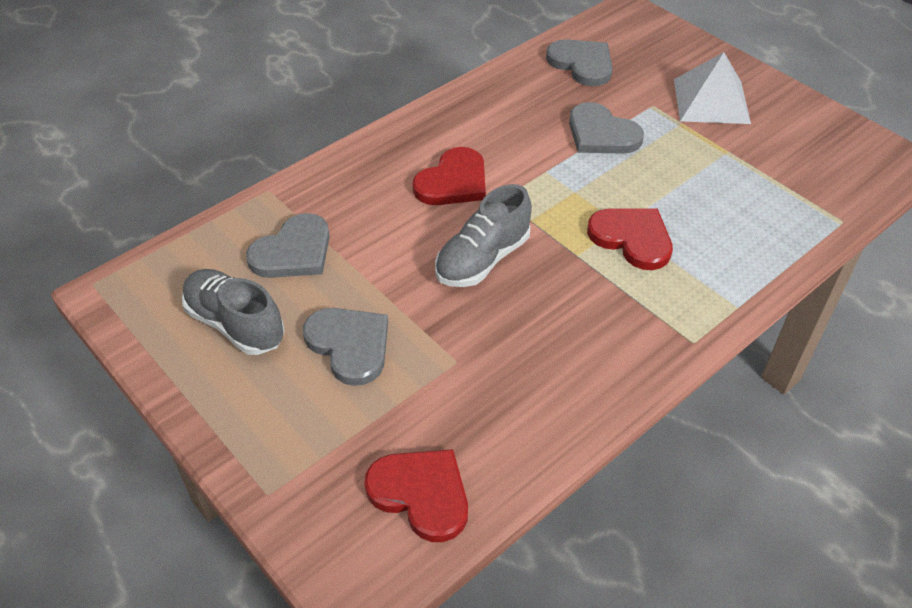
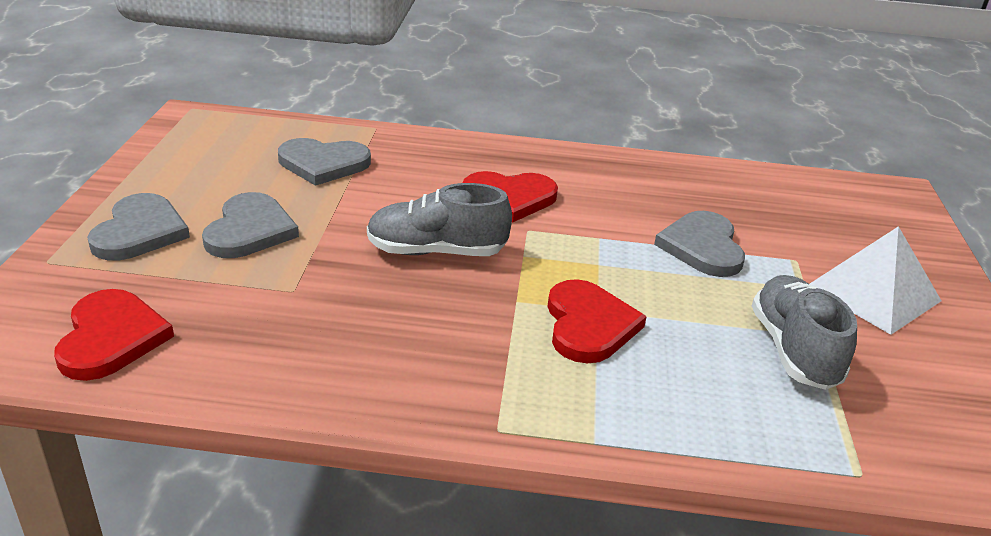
camera: 45 degrees right, 15 degrees down
grey shoe [182,269,285,355] -> grey shoe moved to [752,275,857,390]
grey heart [546,39,613,87] -> grey heart moved to [87,193,190,260]

